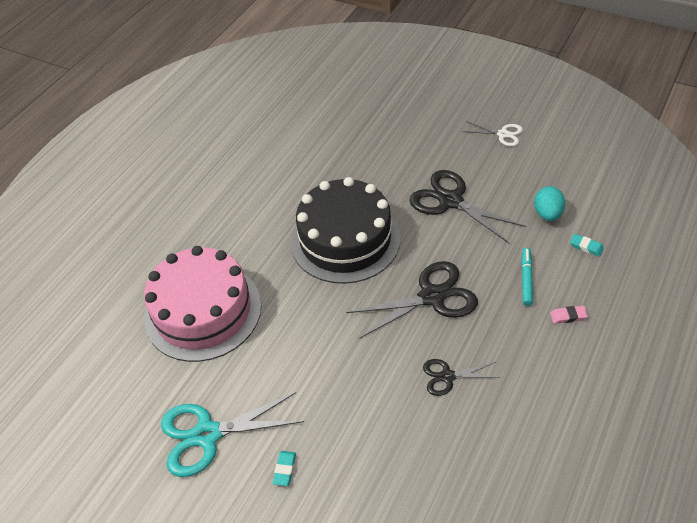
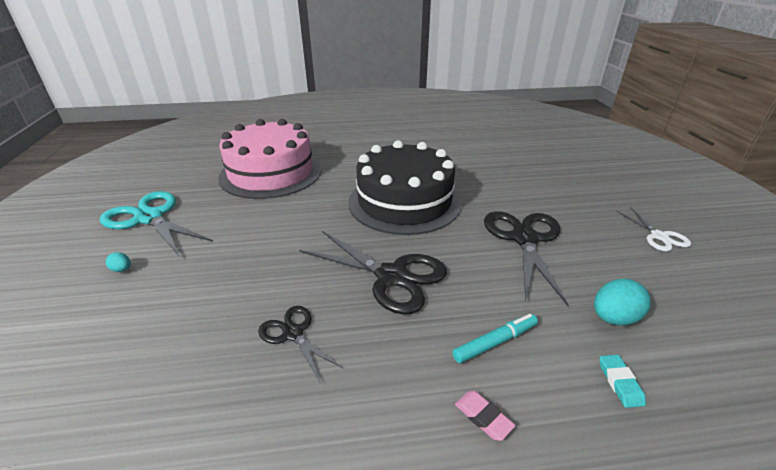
camera: 50 degrees right, 15 degrees down
turquoise eraser [273,451,296,486] -> turquoise egg [106,252,131,272]

